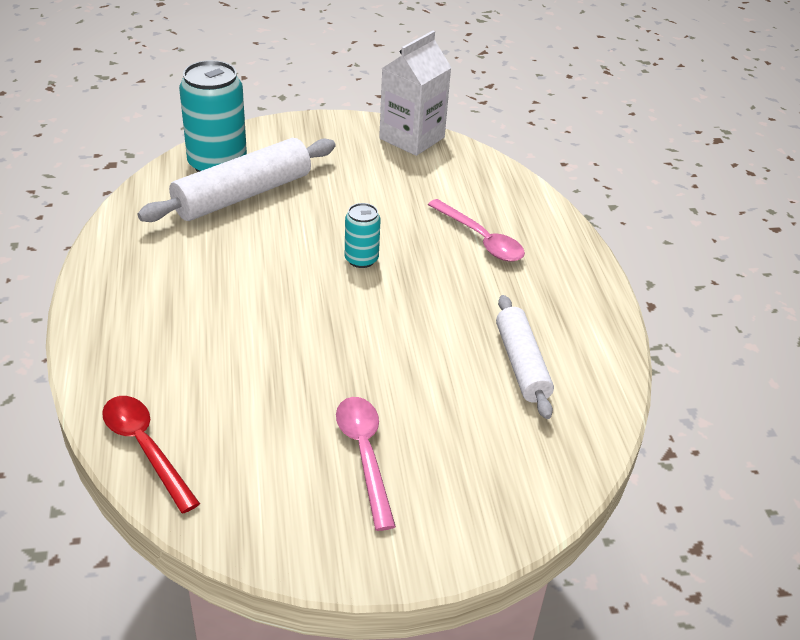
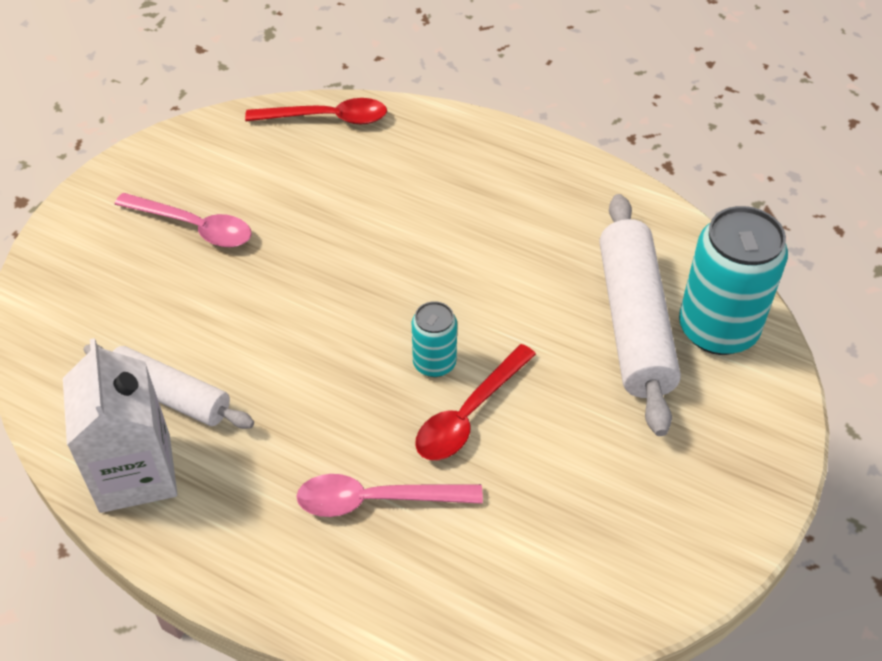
camera: 130 degrees right, 10 degrees up
white carton [379,31,452,156] -> white carton moved to [63,338,177,513]
none -> red spoon [415,344,536,460]

